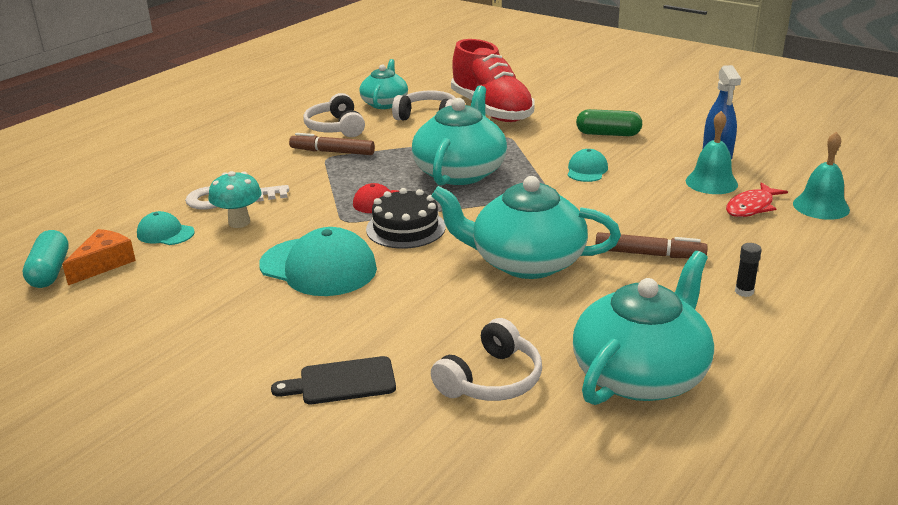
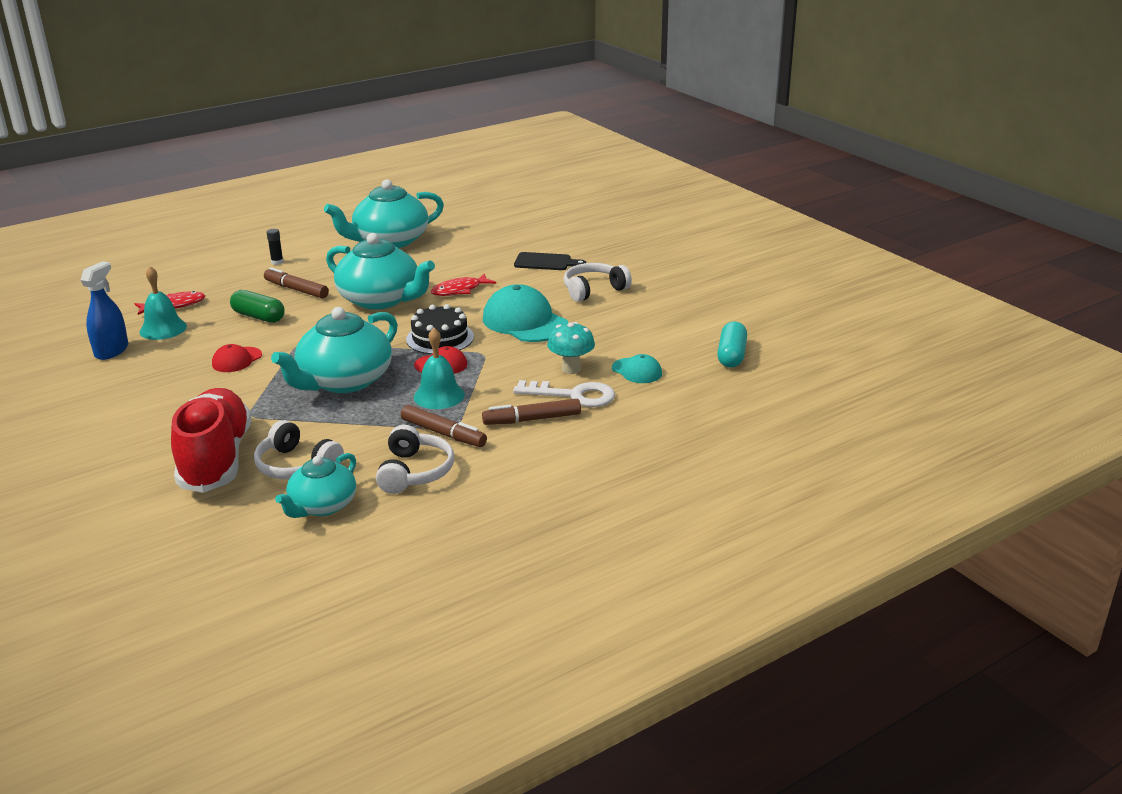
camera: 160 degrees left, 0 degrees up
orange cheese [62,229,136,285] -> none
white headphones [431,318,542,401] -> white headphones moved to [564,263,632,302]
turquoise cap [568,149,608,182] -> red cap [212,344,262,372]
green capsule [576,109,642,136] -> green capsule moved to [230,290,285,323]
turquoise bell [793,132,850,220] -> turquoise bell moved to [414,328,465,409]
none -> red fish [431,273,496,296]
none -> brown marker [482,399,581,425]

